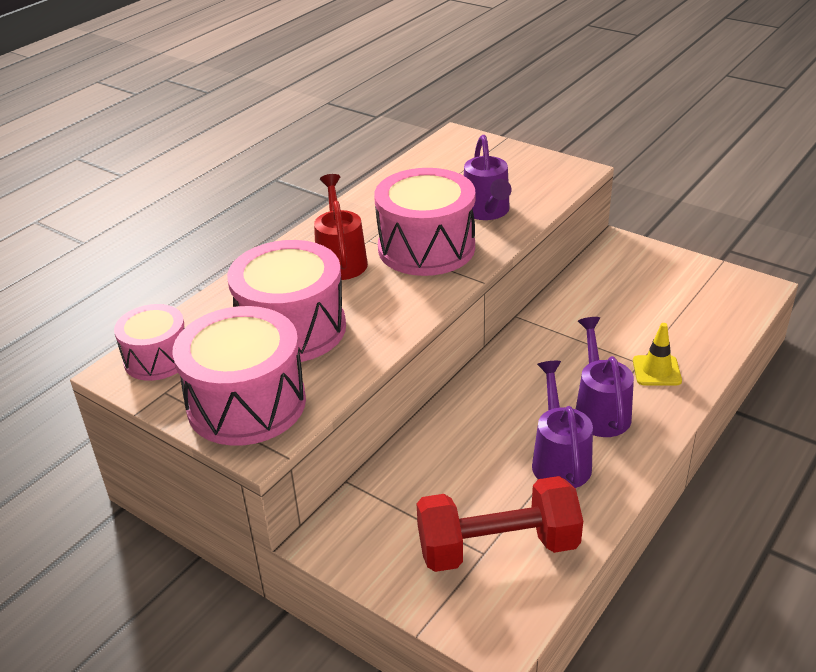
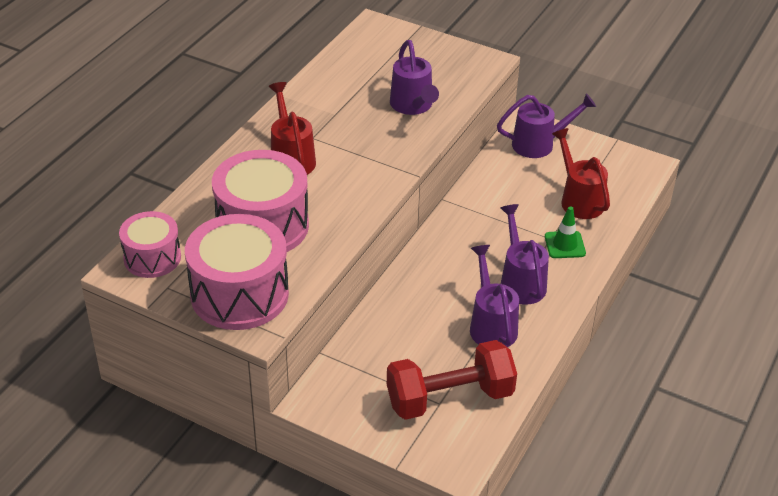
camera: 10 degrees left, 5 degrees up
pink drum [374,168,475,276] -> none
yellow traffic cone [633,323,682,386] -> green traffic cone [545,206,586,258]
none -> purple watering can [497,93,596,158]
none -> red watering can [552,128,610,219]

